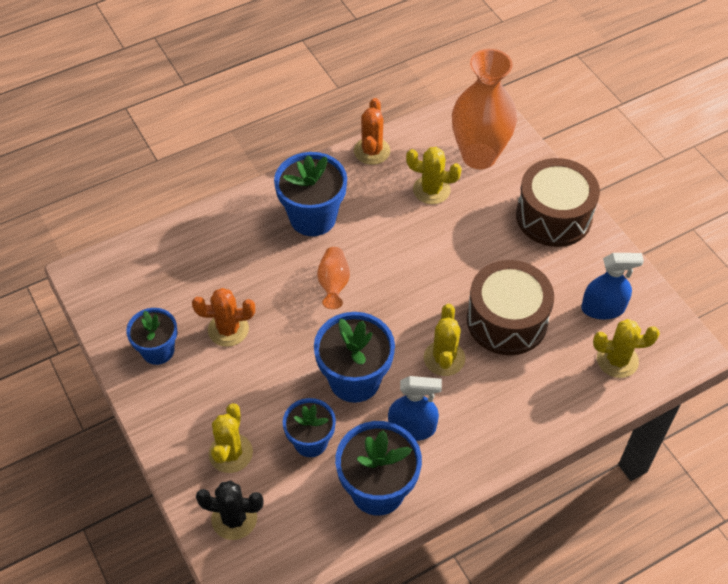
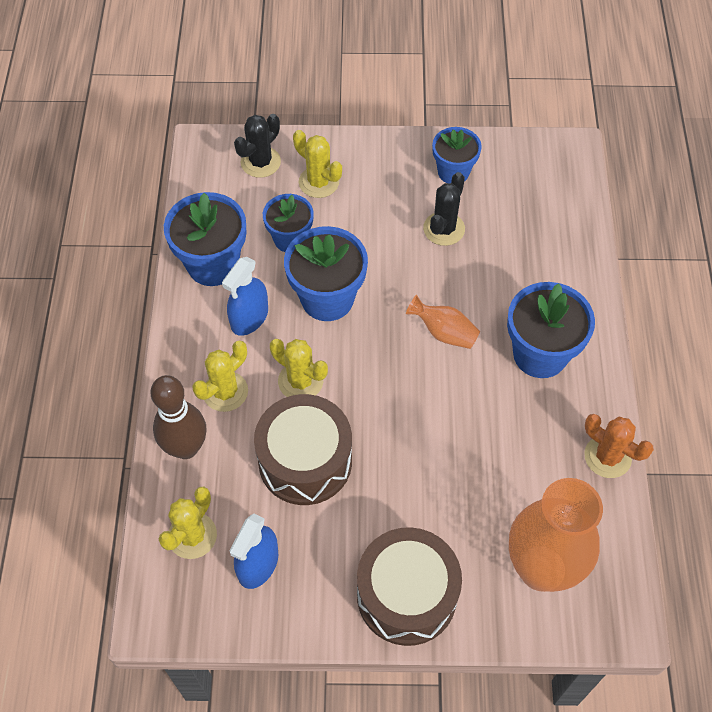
camera: 120 degrees right, 5 degrees up
orange cactus [192,288,255,347] -> black cactus [423,172,465,246]
yellow cactus [406,147,462,204] -> yellow cactus moved to [192,340,248,412]
none -> brown bowling pin [151,375,206,459]

